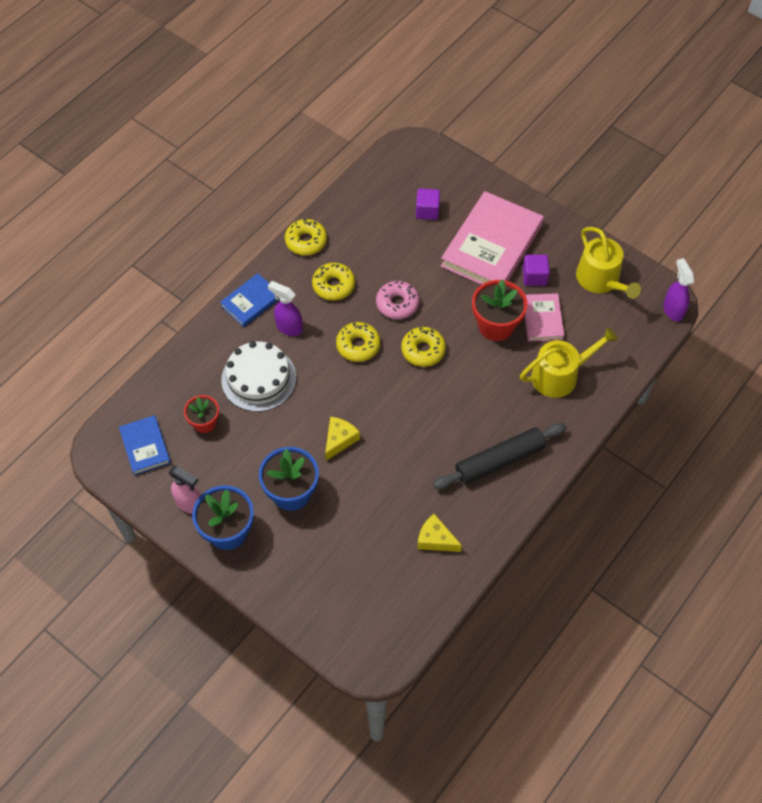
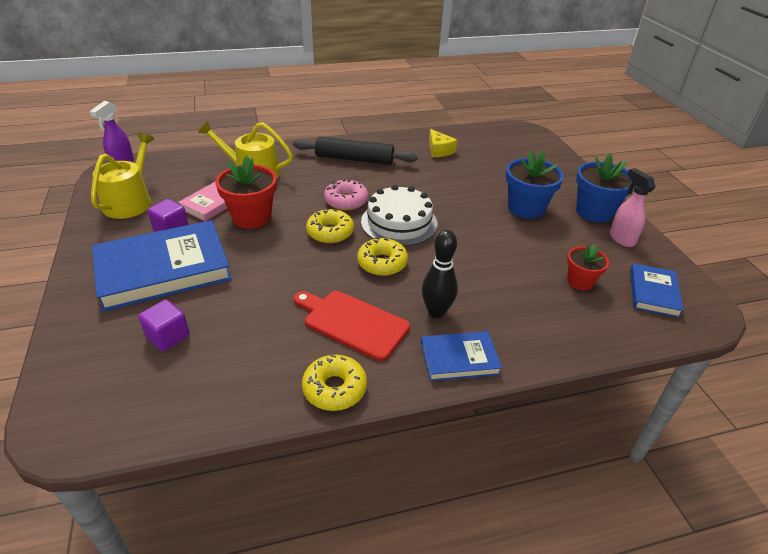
camera: 145 degrees left, 20 degrees down
white cake [221,341,296,412] -> white cake moved to [361,185,438,246]
purple spray bottle [268,281,303,336] -> black bowling pin [422,230,458,318]
yellow donut [312,263,355,301] -> red cutting board [293,291,410,361]
yellow cheese [325,417,360,461] -> none
pink donut [376,281,419,319] -> pink donut moved to [324,179,368,210]
pink book [441,191,544,285] -> blue book [92,220,232,312]

